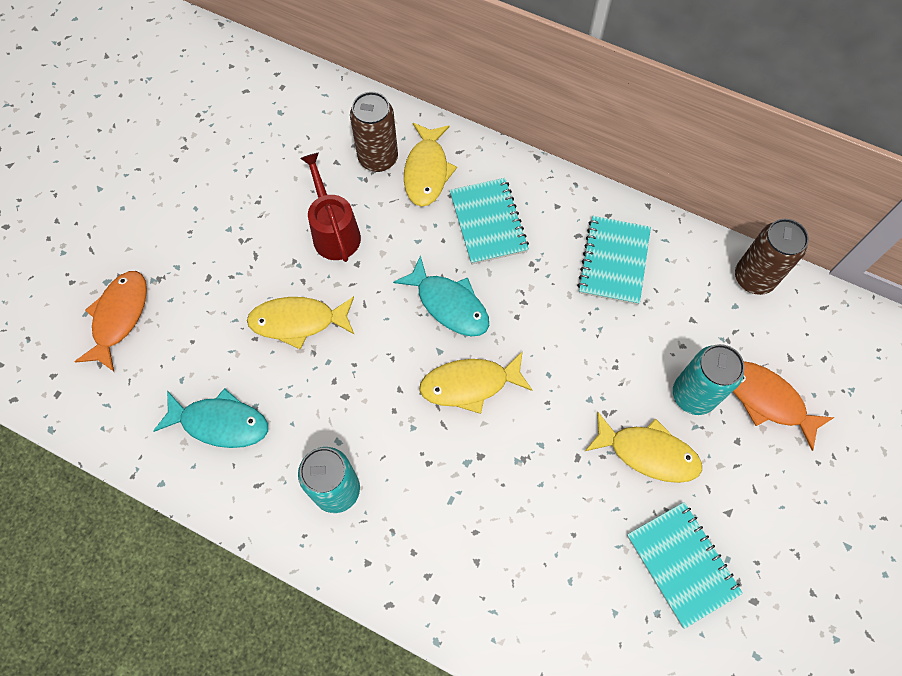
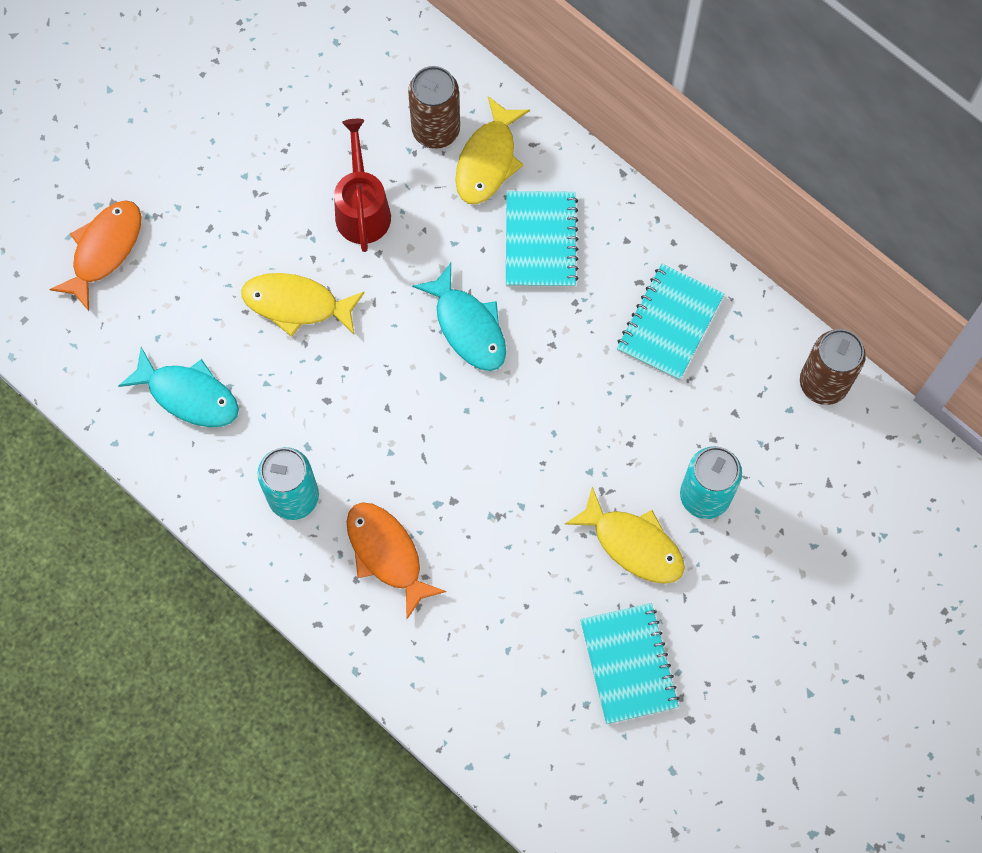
camera: 15 degrees right, 5 degrees up
yellow fish [419,351,532,414] -> none
orange fish [733,361,835,451] -> orange fish moved to [346,502,446,619]

